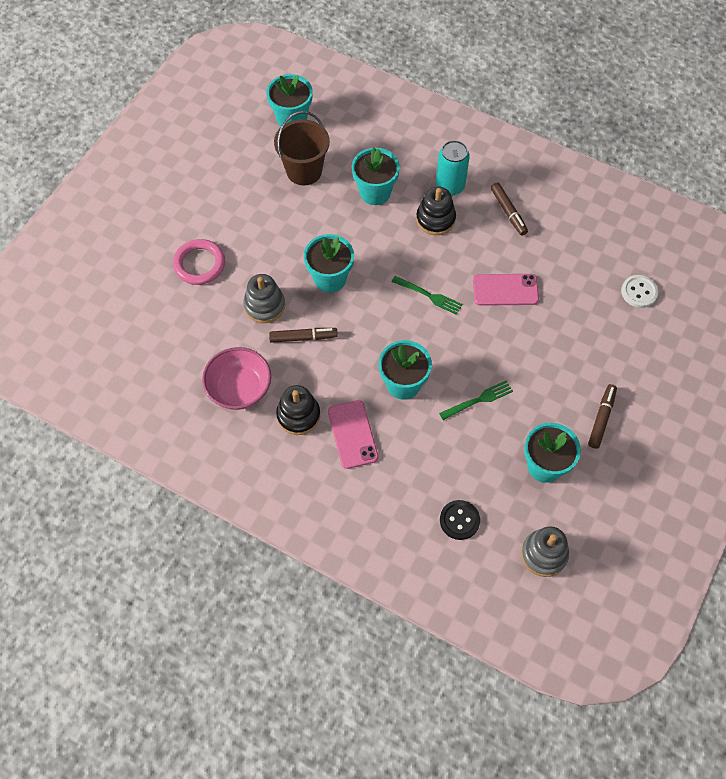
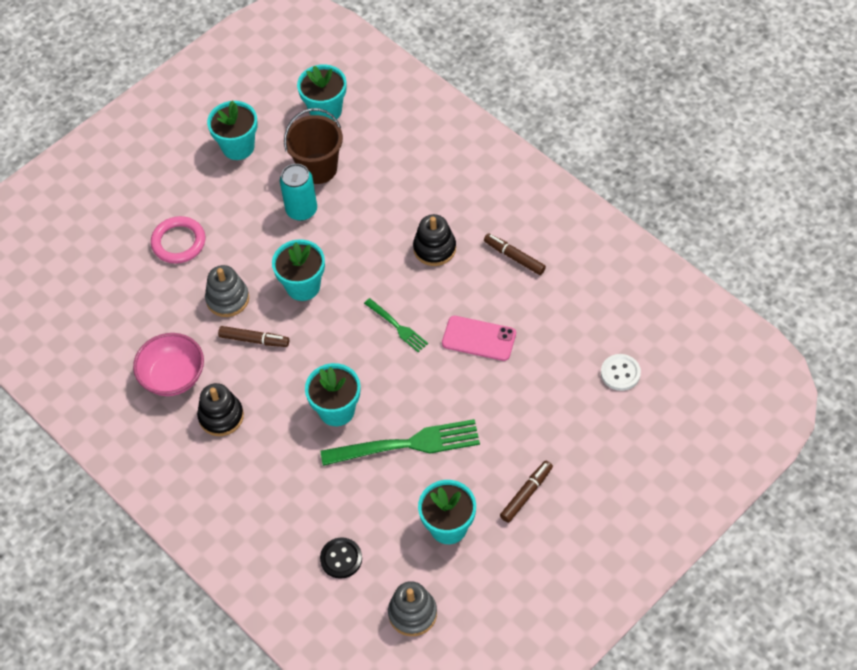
camera: 20 degrees right, 5 degrees down
pink phone [328,400,378,469] -> none
turquoise flower pot [352,147,400,205] -> turquoise flower pot moved to [207,101,258,160]
turquoise can [436,140,470,196] -> turquoise can moved to [280,164,317,221]
green fork [439,380,513,420] -> green fork [321,419,480,466], size x1.89
brown marker [491,183,528,236] -> brown marker turned 135 degrees clockwise [484,233,546,275]

